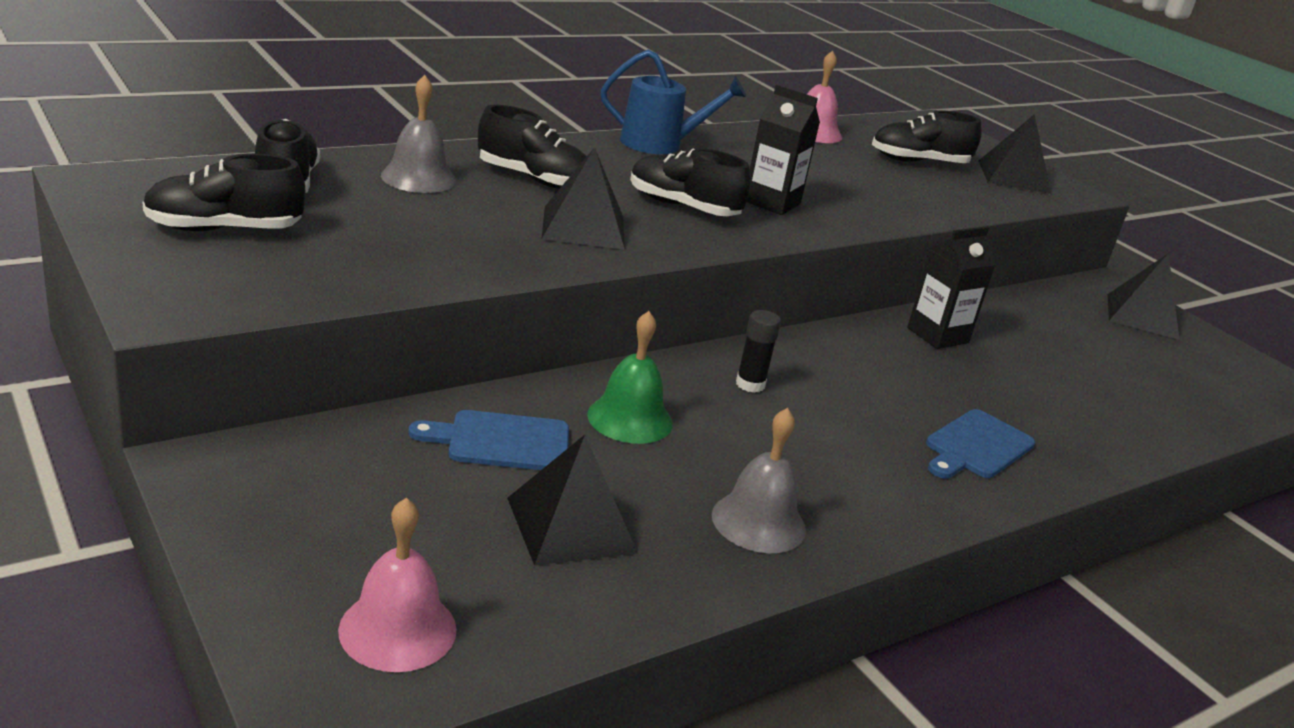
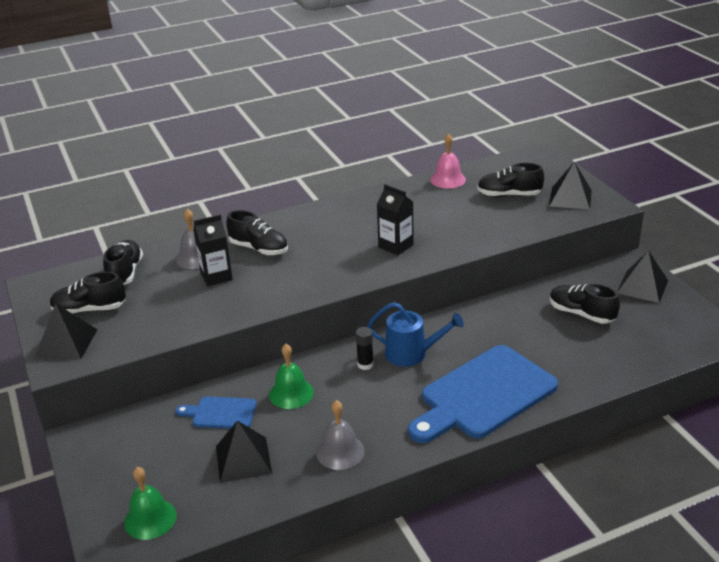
camera: 15 degrees right, 5 degrees up
pink bell [338,498,457,672] -> green bell [124,467,177,540]
black pyramid [542,147,625,250] -> black pyramid moved to [35,303,98,359]
blue watering can [601,50,746,154] -> blue watering can moved to [367,302,464,367]
black shoe [630,148,751,216] -> black shoe moved to [550,284,620,324]
black carton [907,227,996,349] -> black carton moved to [193,214,233,286]
blue cutting board [926,409,1035,479] -> blue cutting board [408,345,558,443], size x2.07

